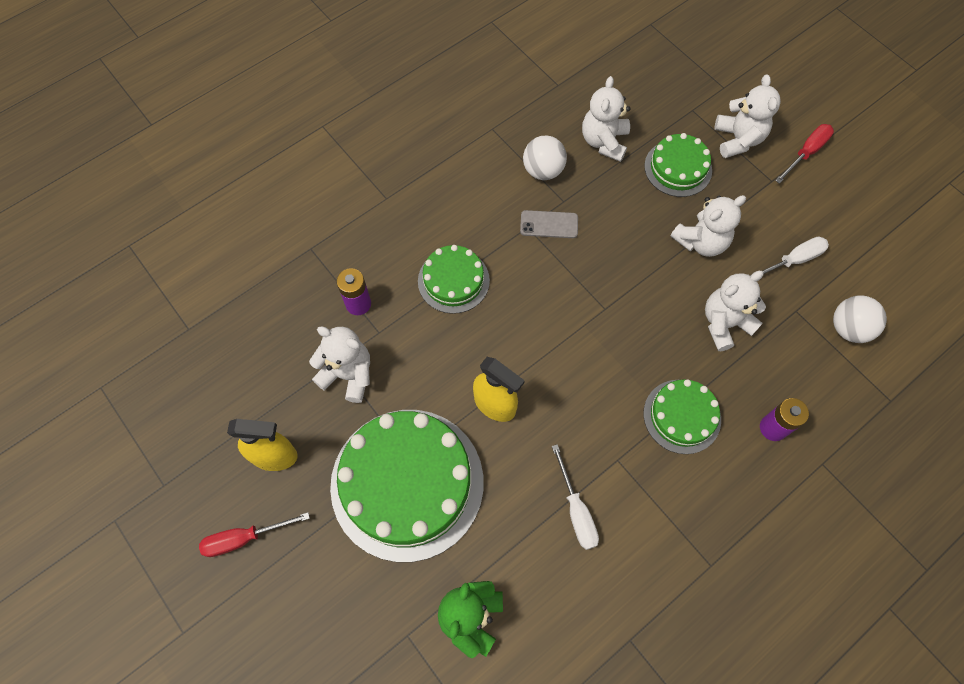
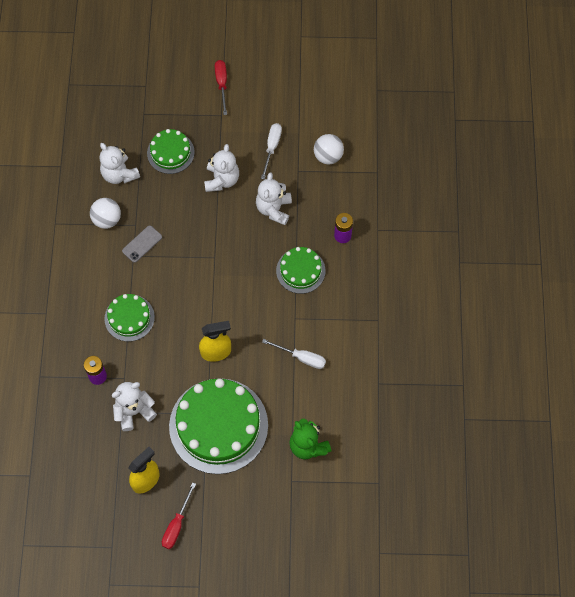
camera: 50 degrees left, 0 degrees up
white teddy bear [714,74,781,158] -> none

